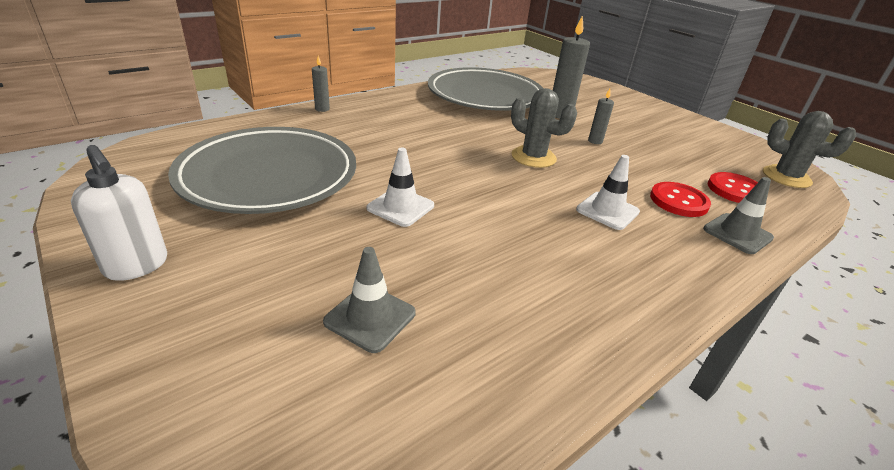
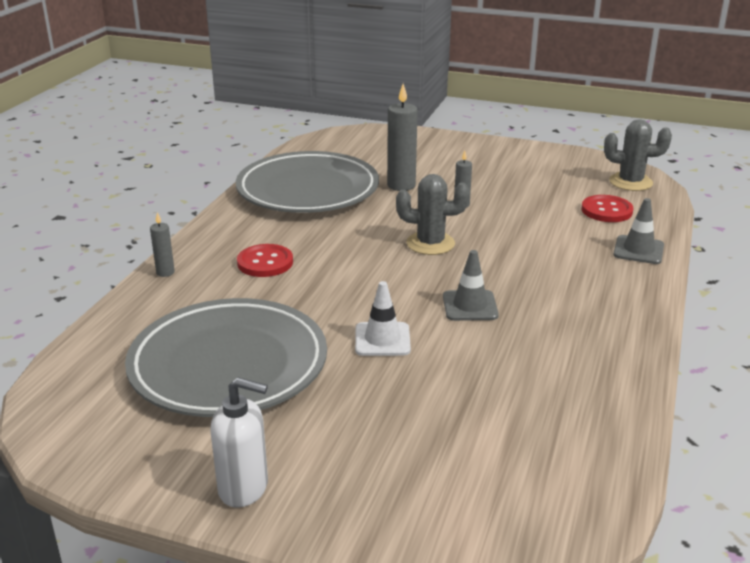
camera: 30 degrees left, 5 degrees down
grey traffic cone [323,247,416,353] -> grey traffic cone moved to [443,250,499,321]
white traffic cone [576,155,640,230] -> none
red button [650,182,711,217] -> red button moved to [237,244,293,277]

